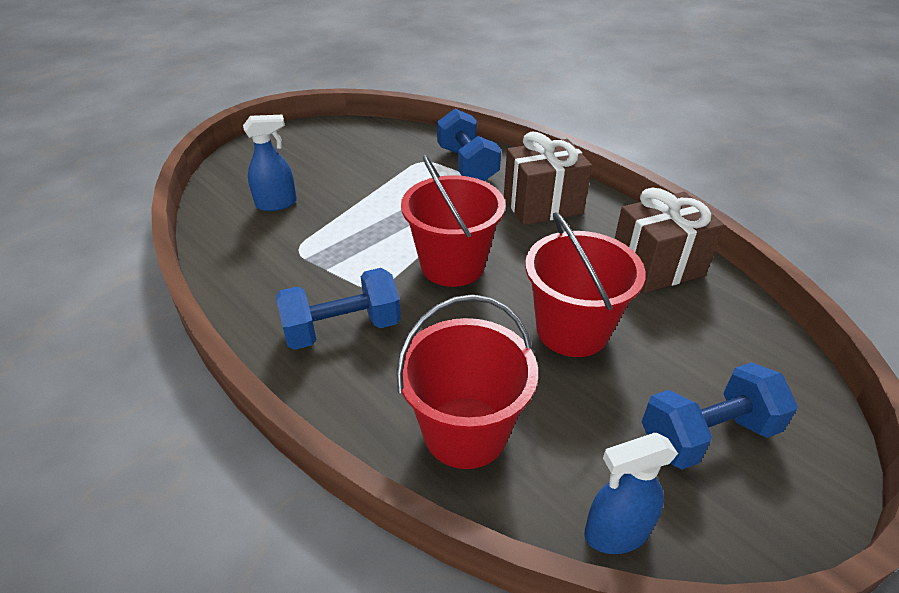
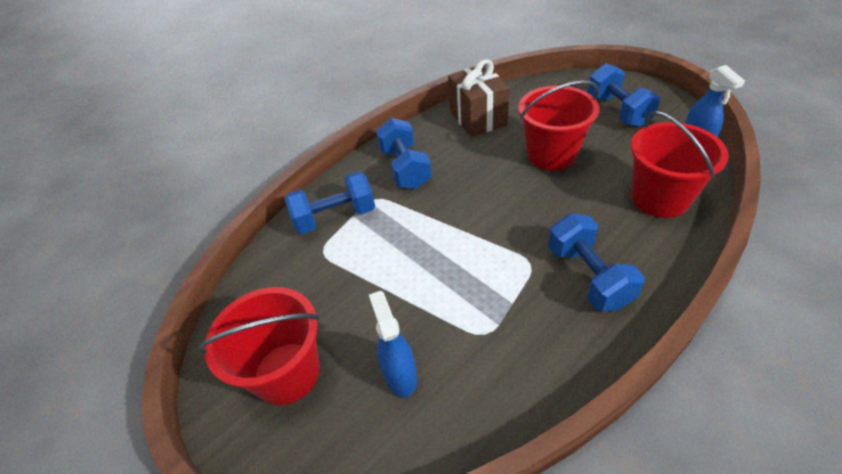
camera: 85 degrees left, 5 degrees up
red bucket [401,155,506,287] -> red bucket moved to [199,287,320,405]
brown gift [504,131,592,225] -> blue dumbbell [376,118,432,189]

